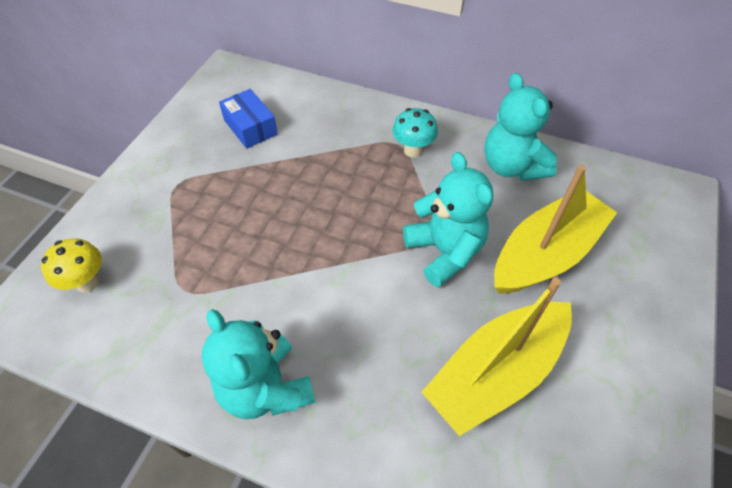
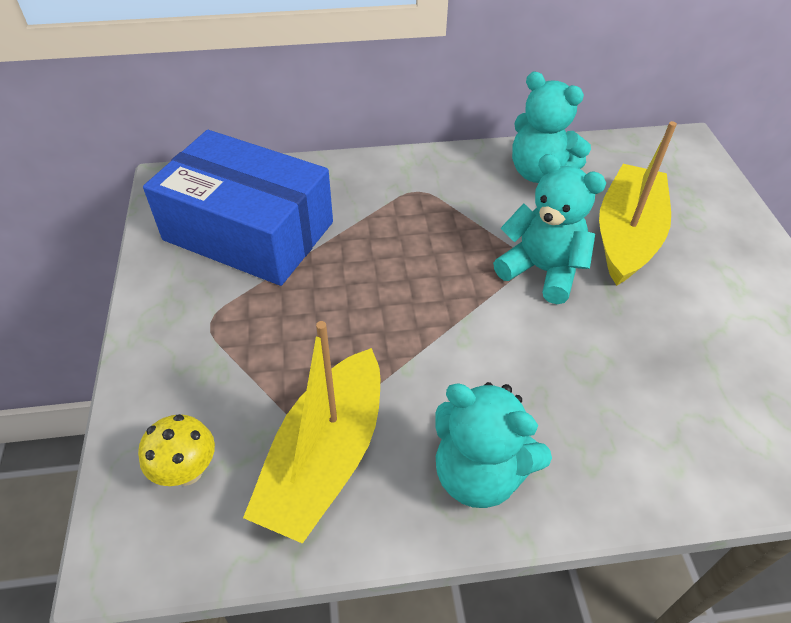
camera: 30 degrees left, 5 degrees down
blue box [219,89,278,149] -> blue box [143,130,333,286], size x2.29
turquoise mushroom [392,108,438,158] -> none
yellow boat [422,278,572,436] -> yellow boat moved to [243,321,380,544]

